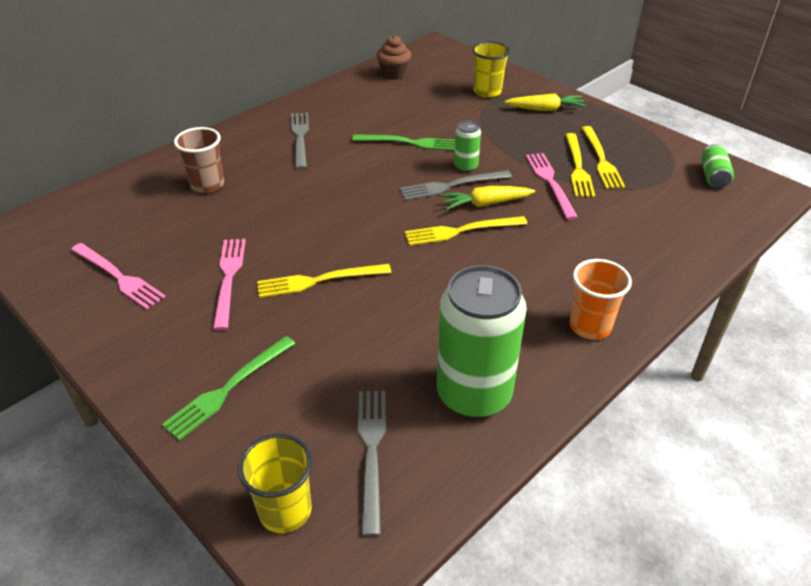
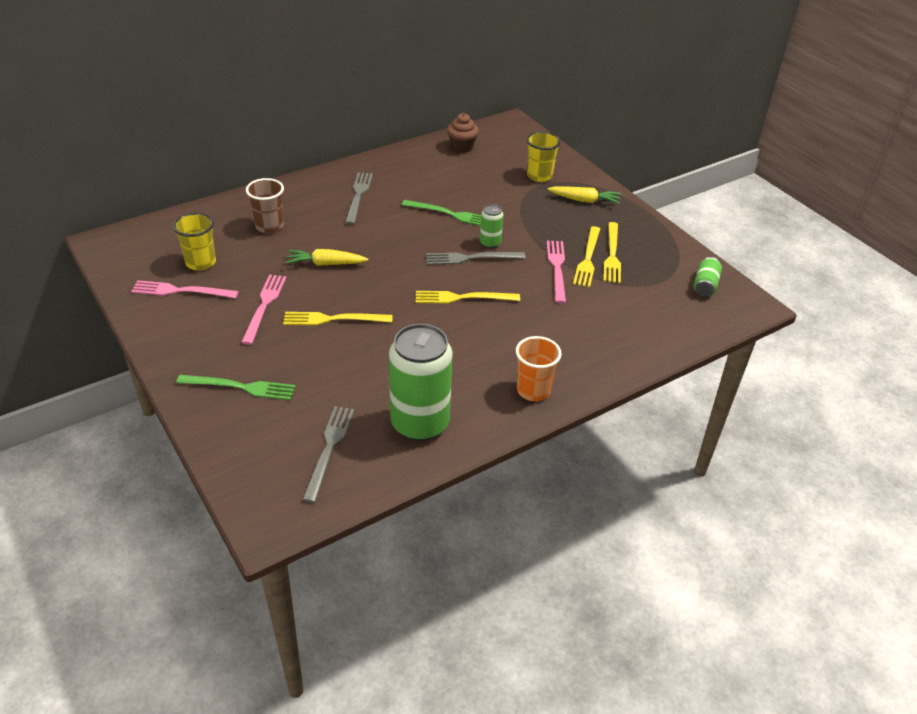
camera: 10 degrees right, 0 degrees up
pink fork [71,243,165,309] -> pink fork turned 135 degrees clockwise [131,280,239,298]
green fork [162,336,295,440] -> green fork turned 135 degrees counterclockwise [176,375,296,400]
yellow cup [238,433,313,533] -> yellow cup moved to [173,213,216,270]
yellow carrot [440,186,535,210] -> yellow carrot moved to [286,249,368,266]

